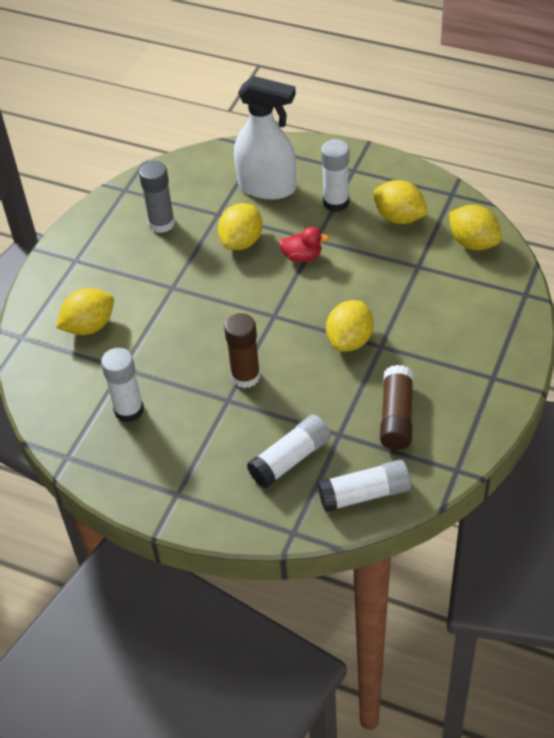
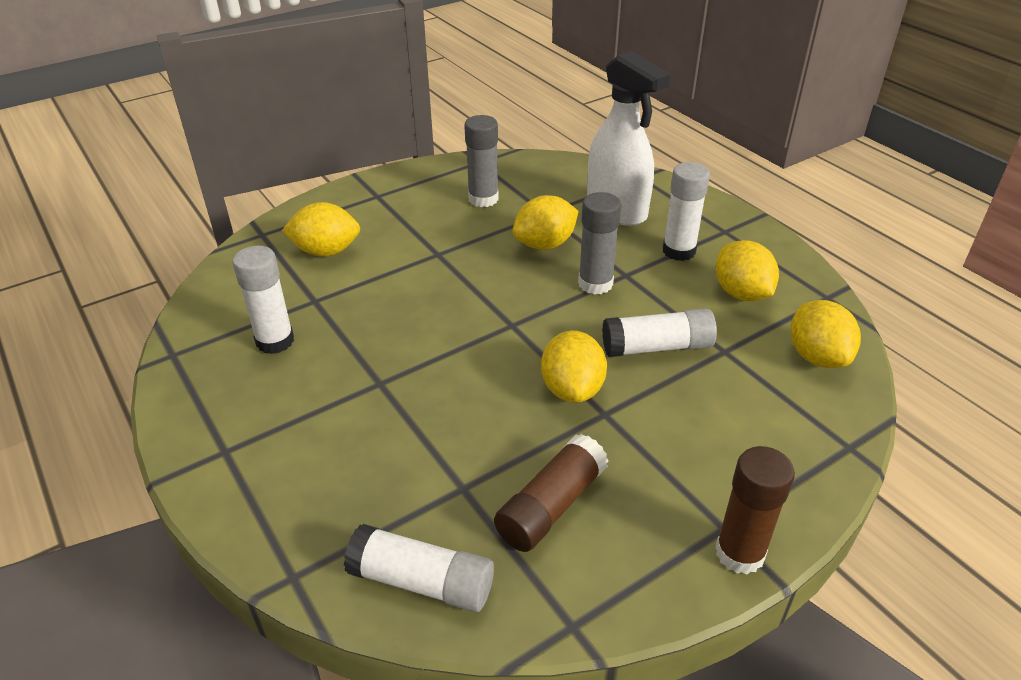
camera: 30 degrees right, 10 degrees down
brown glue stick [224,313,260,388] -> brown glue stick moved to [715,446,795,574]
white glue stick [247,415,331,488] -> white glue stick moved to [602,308,717,357]
red duck [279,227,329,262] -> grey glue stick [578,192,621,295]
yellow lemon [326,300,373,352] -> yellow lemon turned 60 degrees counterclockwise [541,330,607,403]

